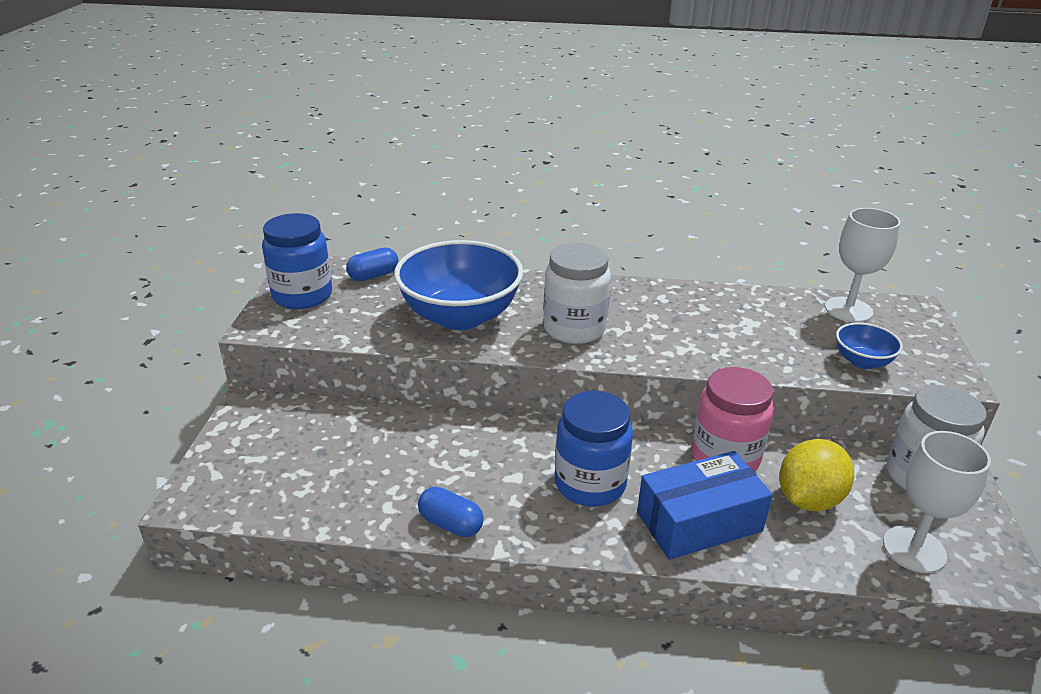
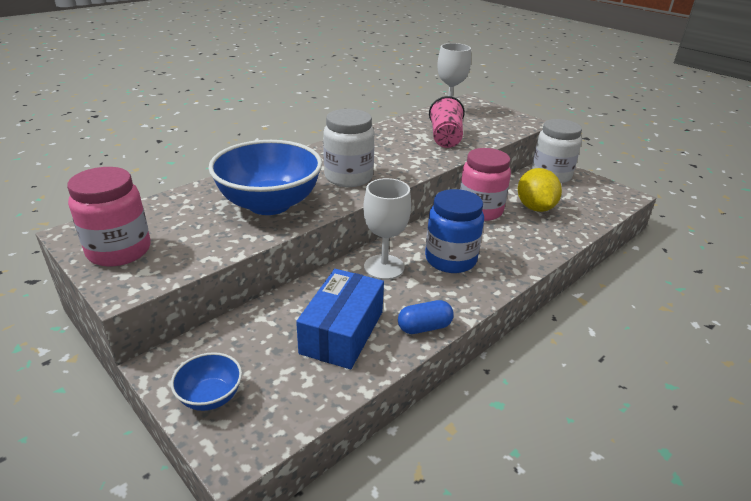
camera: 50 degrees left, 0 degrees up
blue jar [262,213,332,309] -> pink jar [67,167,150,267]
blue capsule [346,247,398,281] -> none
blue box [637,451,773,560] -> blue box moved to [296,269,384,369]
blue bowl [836,323,903,369] -> blue bowl moved to [171,352,242,411]
white goblet [883,431,991,573] -> white goblet moved to [363,178,411,280]
none -> pink cup [429,96,465,148]

